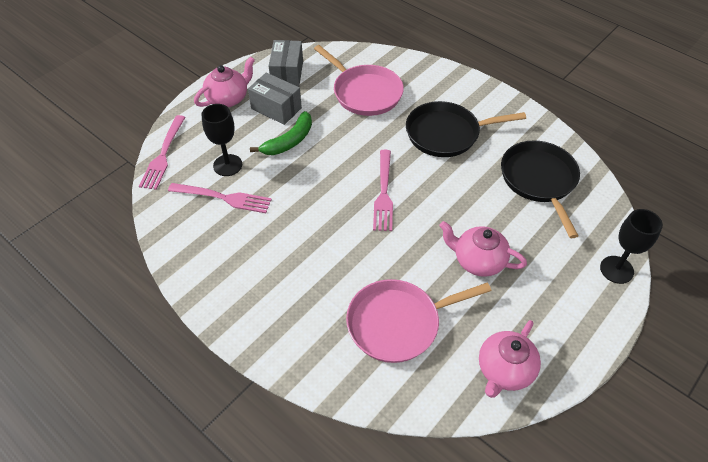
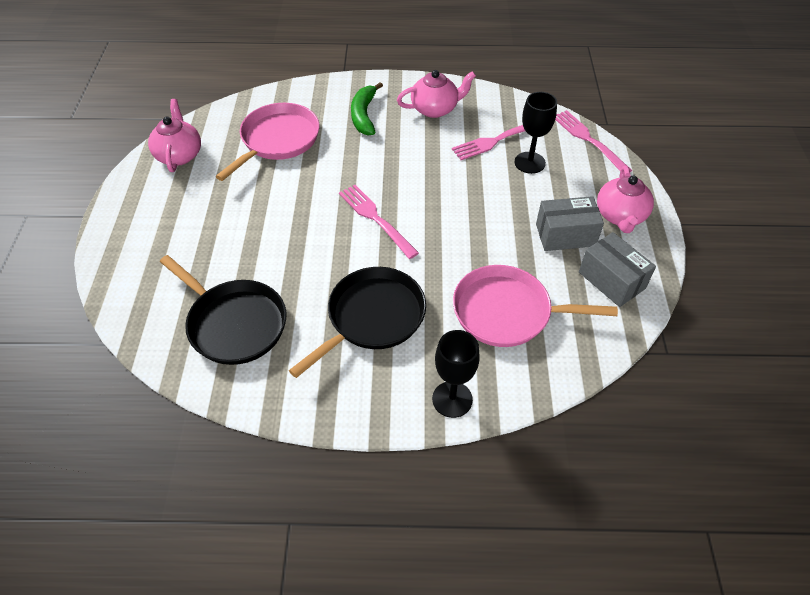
camera: 140 degrees right, 0 degrees up
green banana [250,111,312,155] -> green banana moved to [351,82,383,135]
pink teapot [439,221,527,277] -> pink teapot moved to [397,70,476,118]
black goblet [600,209,663,284] -> black goblet moved to [432,330,480,418]

